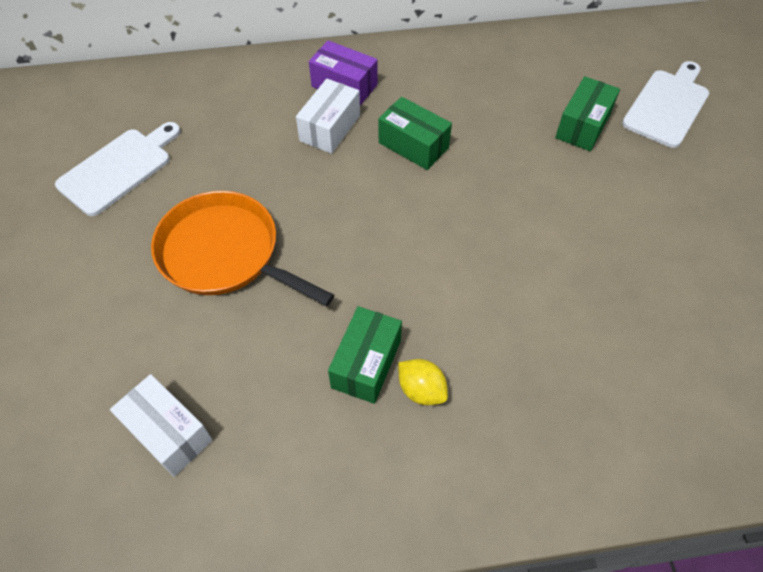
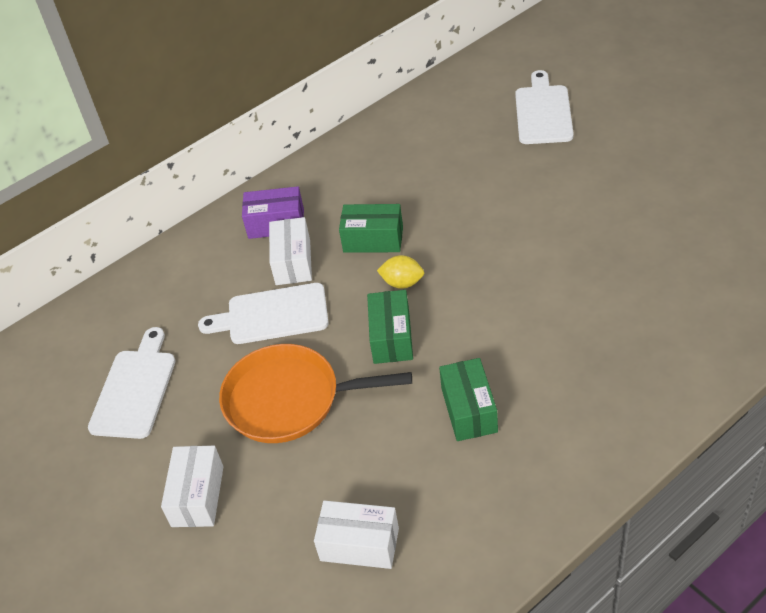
camera: 25 degrees left, 10 degrees down
yellow lemon [398,359,448,405] -> yellow lemon moved to [377,255,424,289]
green box [555,76,620,151] -> green box moved to [367,290,413,364]
none -> white box [161,446,223,527]
none -> white cutting board [198,283,329,344]

